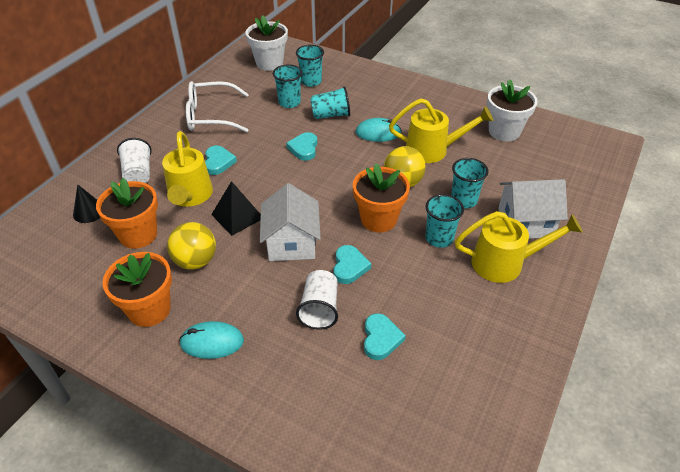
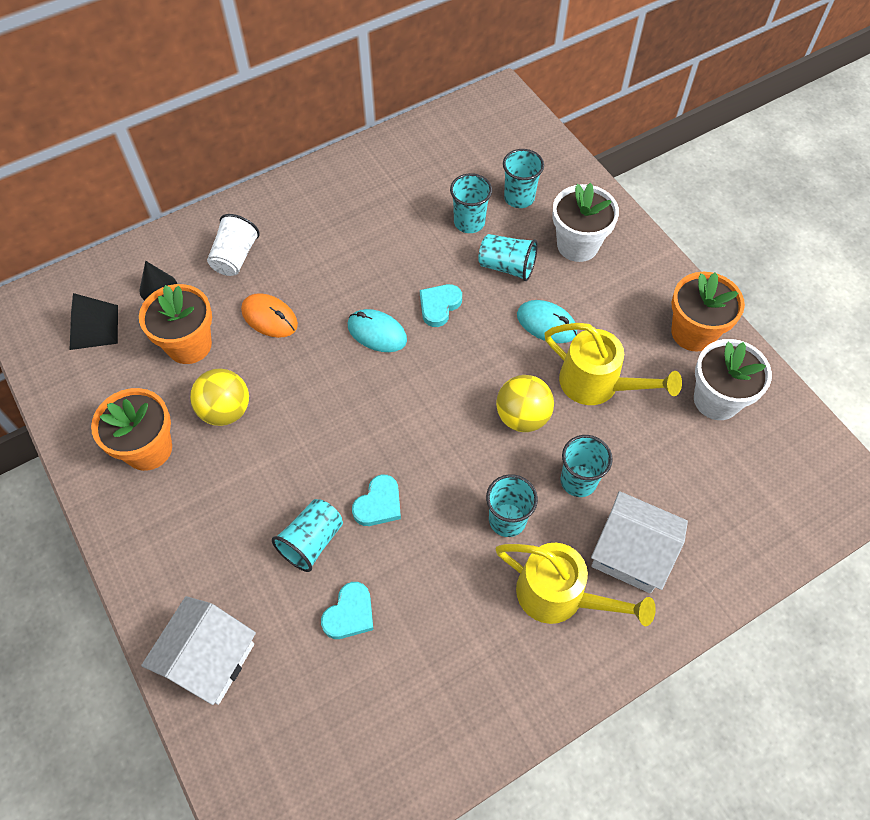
camera: 30 degrees right, 15 degrees up
yellow watering can [162,131,213,207] -> orange mouse [241,293,298,338]
turquoise mouse [179,321,244,359] -> turquoise mouse moved to [348,309,407,352]
white glasses [186,81,249,132] -> none
turquoise heart [205,146,237,175] -> none
black pyramid [211,181,261,236] -> black pyramid moved to [69,293,118,350]
white flower pot [245,15,288,71] -> white flower pot moved to [552,183,619,262]
white house [260,183,321,261] -> white house moved to [141,596,256,705]
white cup [296,270,338,330] -> turquoise cup [272,499,343,572]
orange flower pot [353,163,410,232] -> orange flower pot moved to [671,272,745,351]

